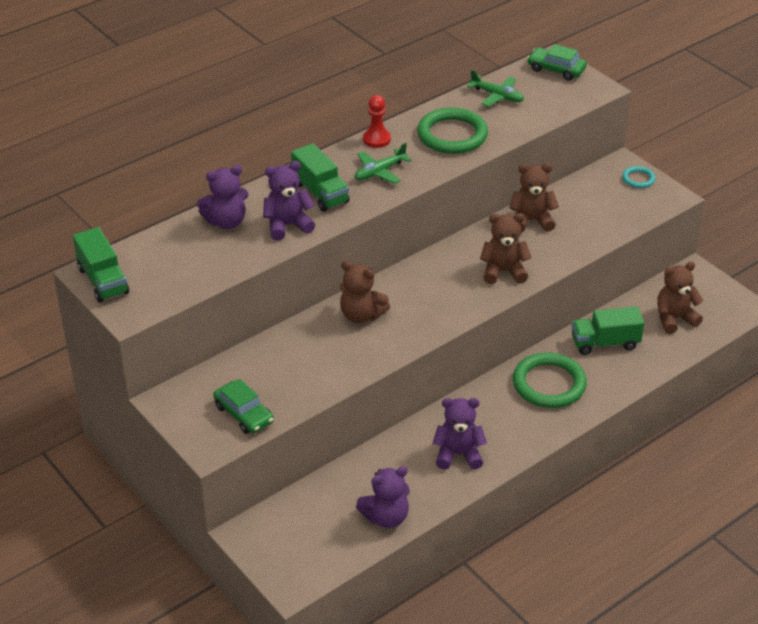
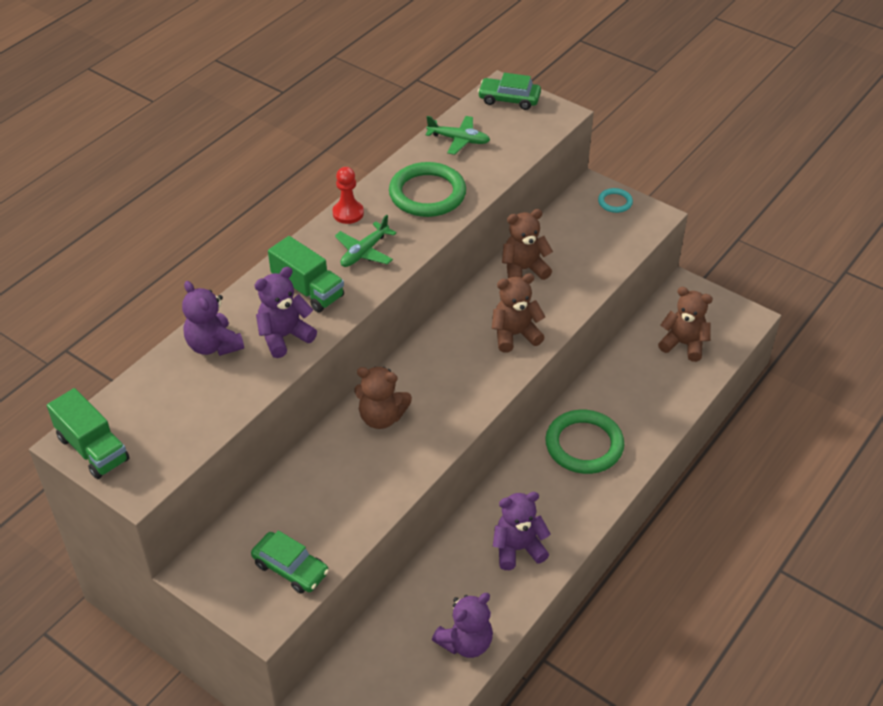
camera: 15 degrees left, 5 degrees up
purple teddy bear [197,165,249,229] -> purple teddy bear turned 90 degrees clockwise [182,281,244,356]
green truck [572,306,644,355] -> none
brown teddy bear [657,262,704,334] -> brown teddy bear turned 60 degrees clockwise [658,287,713,362]

